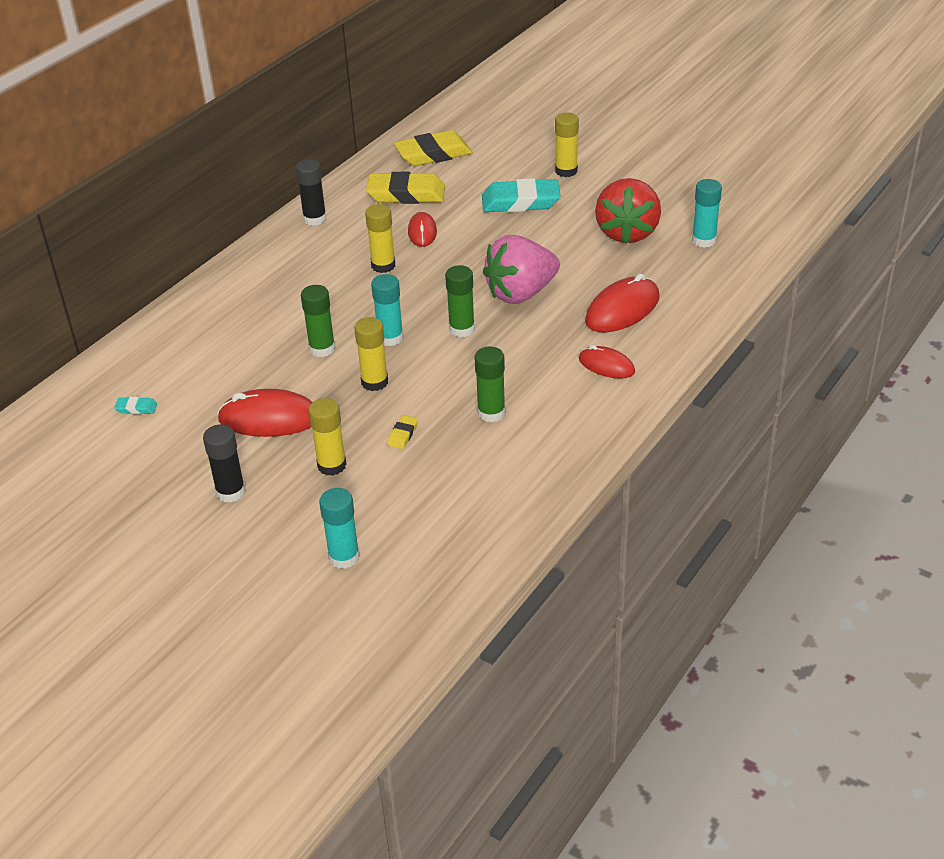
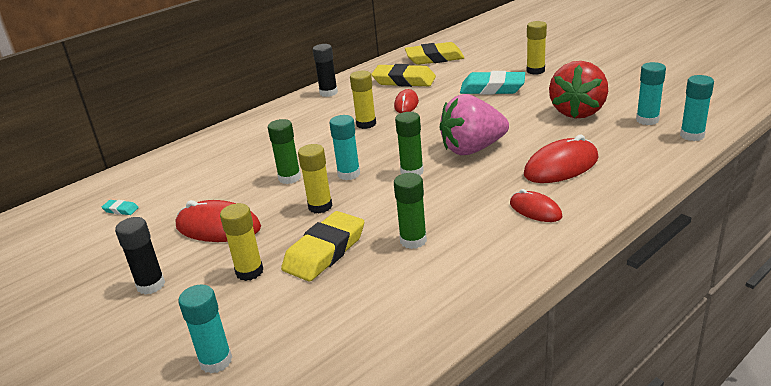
camera: 15 degrees right, 10 degrees down
yellow eraser [387,415,418,449] -> yellow eraser [281,211,364,281], size x2.35
none -> turquoise glue stick [680,75,714,141]

